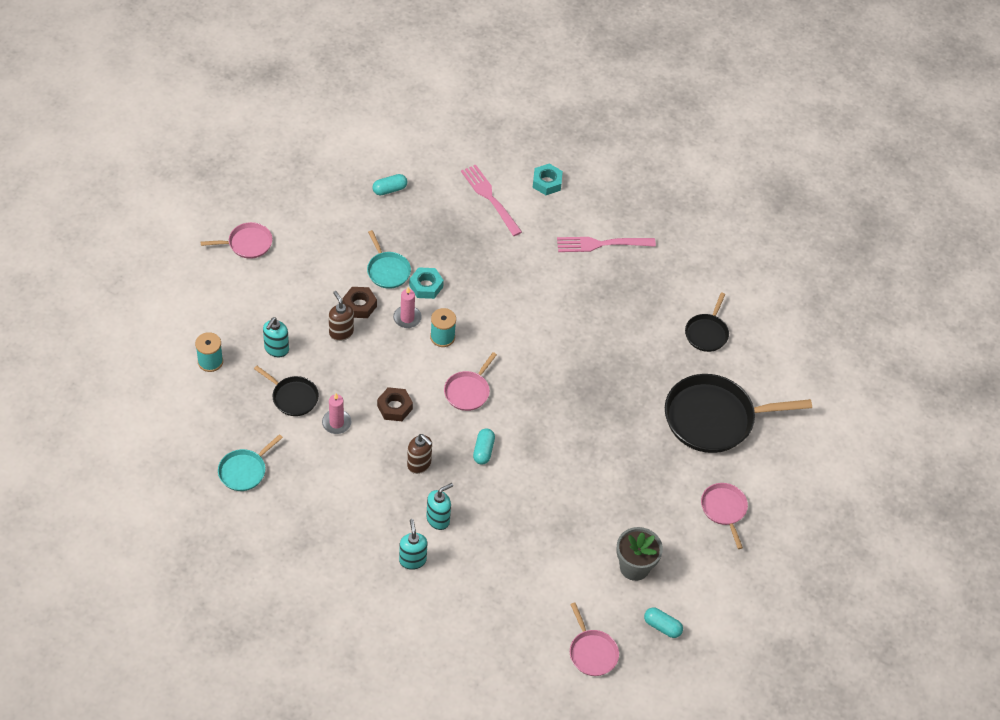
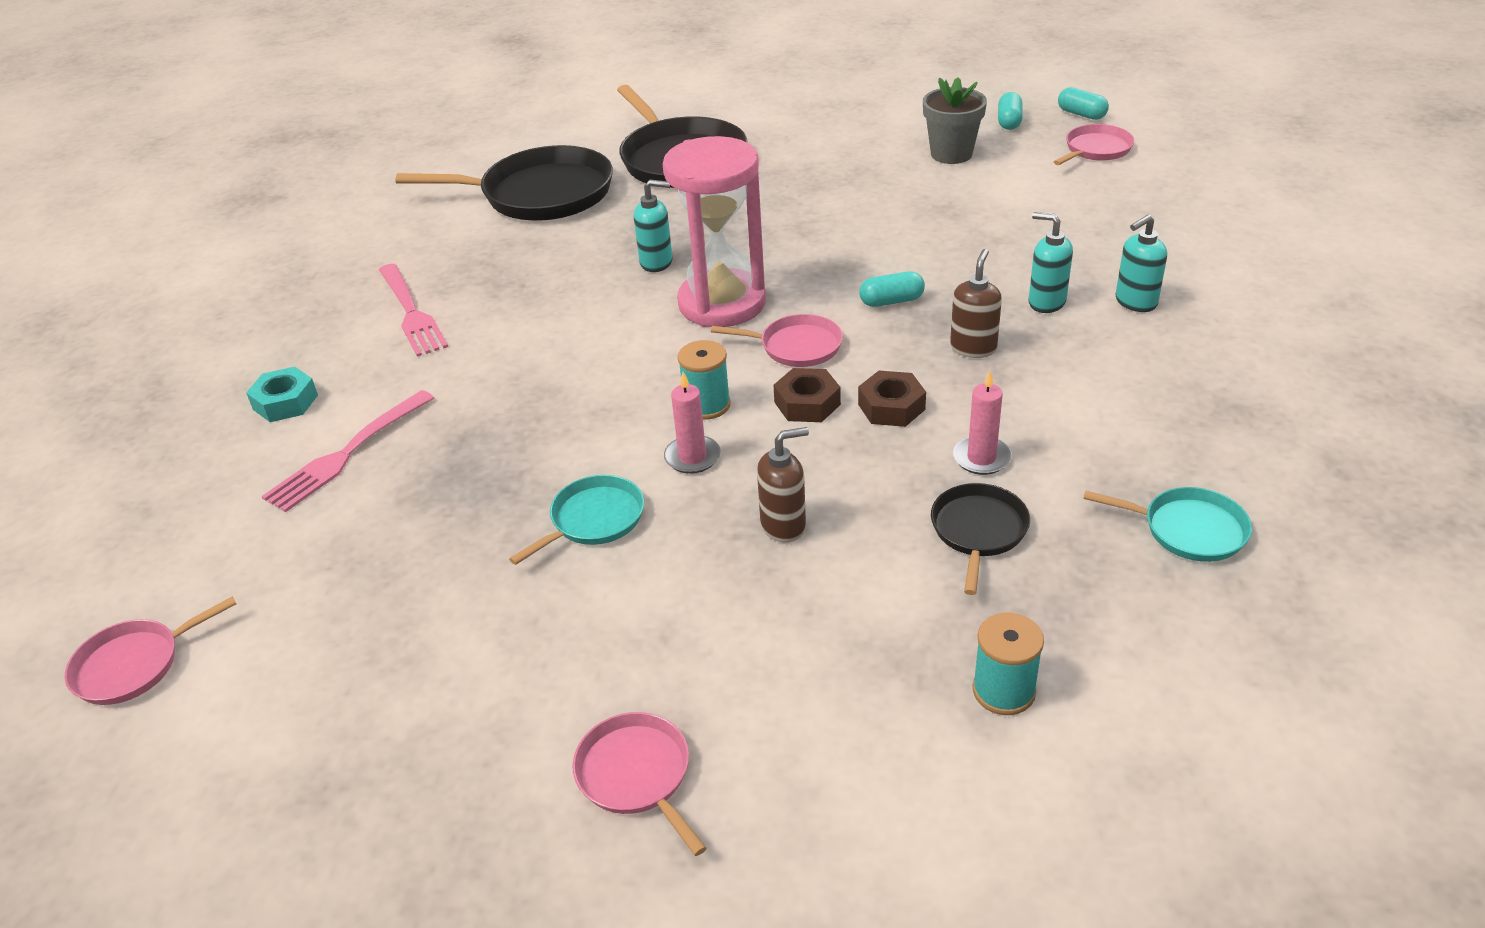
camera: 105 degrees left, 15 degrees down
turquoise soap dispenser [263,317,289,357] -> turquoise soap dispenser moved to [634,180,673,272]
brown soap dispenser [329,291,354,341] -> brown soap dispenser turned 150 degrees counterclockwise [757,427,809,543]
brown nut [342,287,377,318] -> brown nut moved to [774,368,841,422]
turquoise capsule [372,174,407,196] -> turquoise capsule moved to [1058,87,1109,120]
turquoise nut [409,267,444,299] -> none
black pan [685,293,729,352] -> black pan [395,145,613,220], size x1.98
pink pan [701,483,748,549] -> pink pan moved to [64,597,236,705]
none -> pink hourglass [663,136,766,327]

